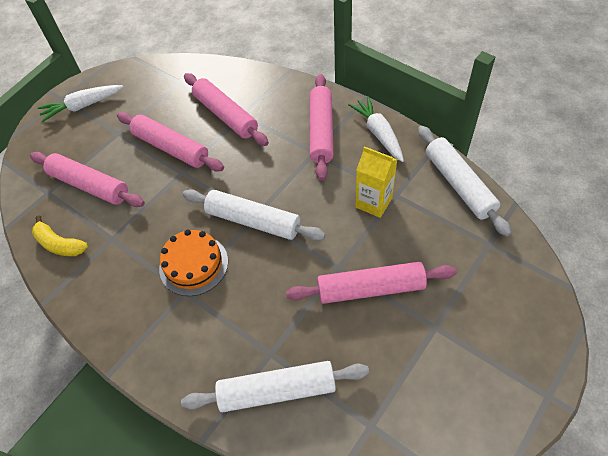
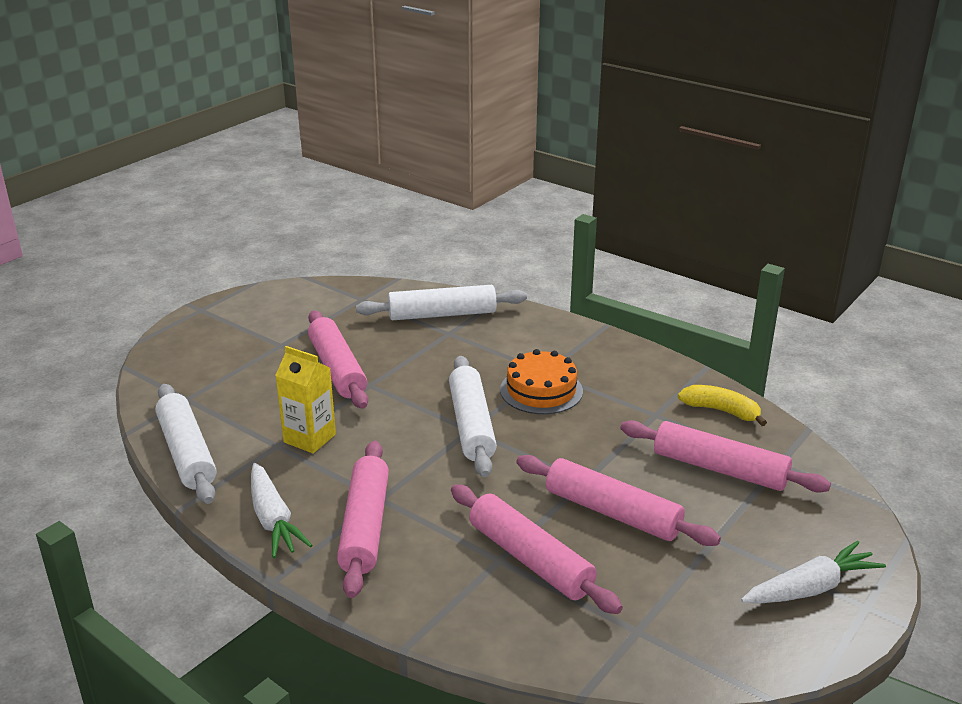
camera: 175 degrees right, 25 degrees down
white rolling pin [183,189,326,241] -> white rolling pin turned 60 degrees clockwise [449,356,497,477]
pink rolling pin [286,262,457,304] -> pink rolling pin turned 75 degrees clockwise [308,311,368,409]

